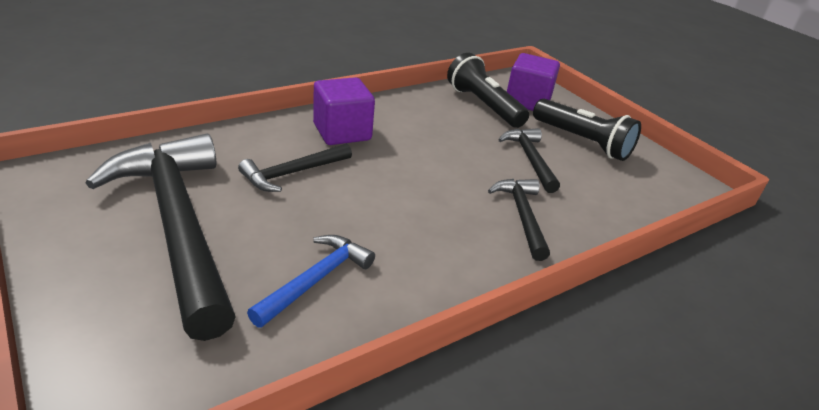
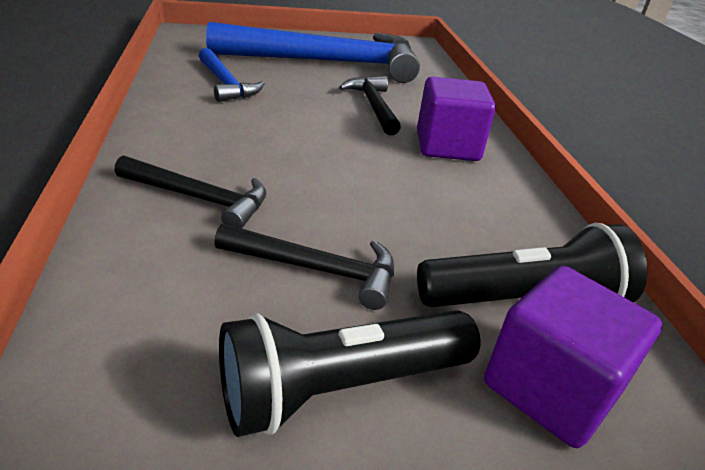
camera: 115 degrees right, 0 degrees up
black hammer [86,134,236,341] -> blue hammer [206,22,420,83]

